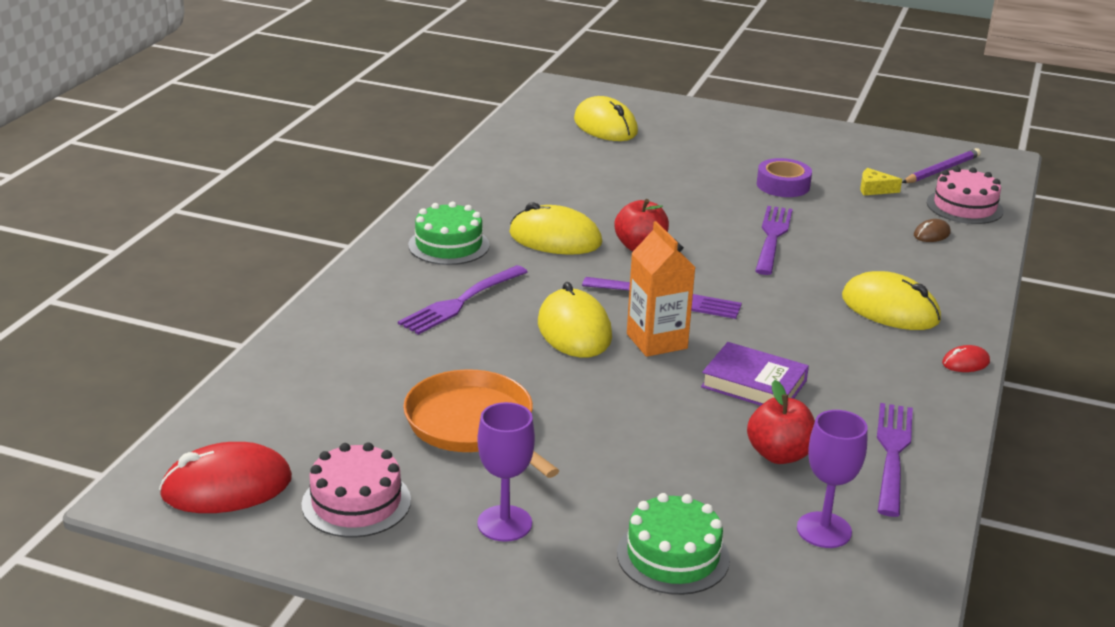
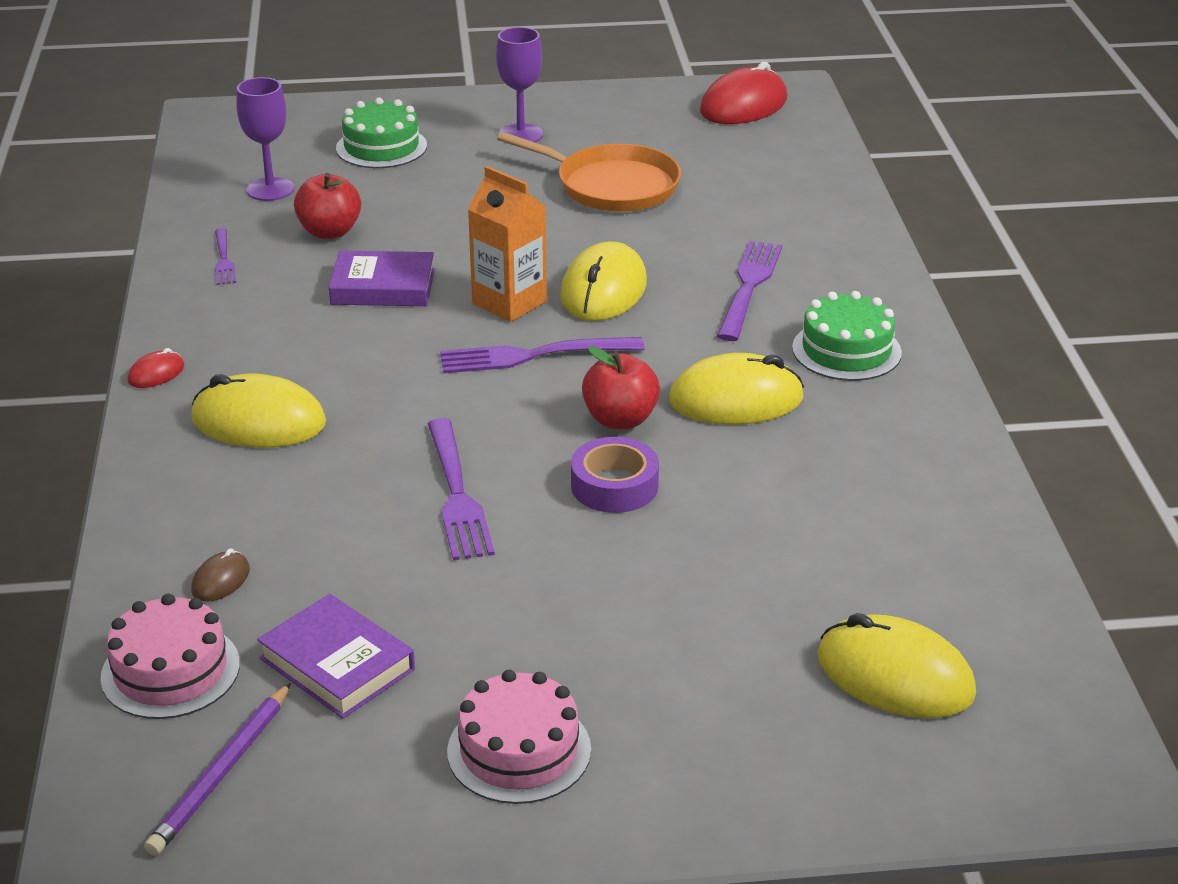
camera: 155 degrees right, 5 degrees up
pink cake [301,442,411,538] -> pink cake moved to [447,670,591,804]
yellow mouse [538,282,612,358] -> yellow mouse turned 60 degrees clockwise [560,241,647,321]
purple tape [757,158,812,197] -> purple tape moved to [571,437,659,513]
yellow cheese [860,168,902,195] -> purple book [257,594,415,719]
purple fork [877,403,913,517] -> purple fork [215,228,236,285], size x0.57

